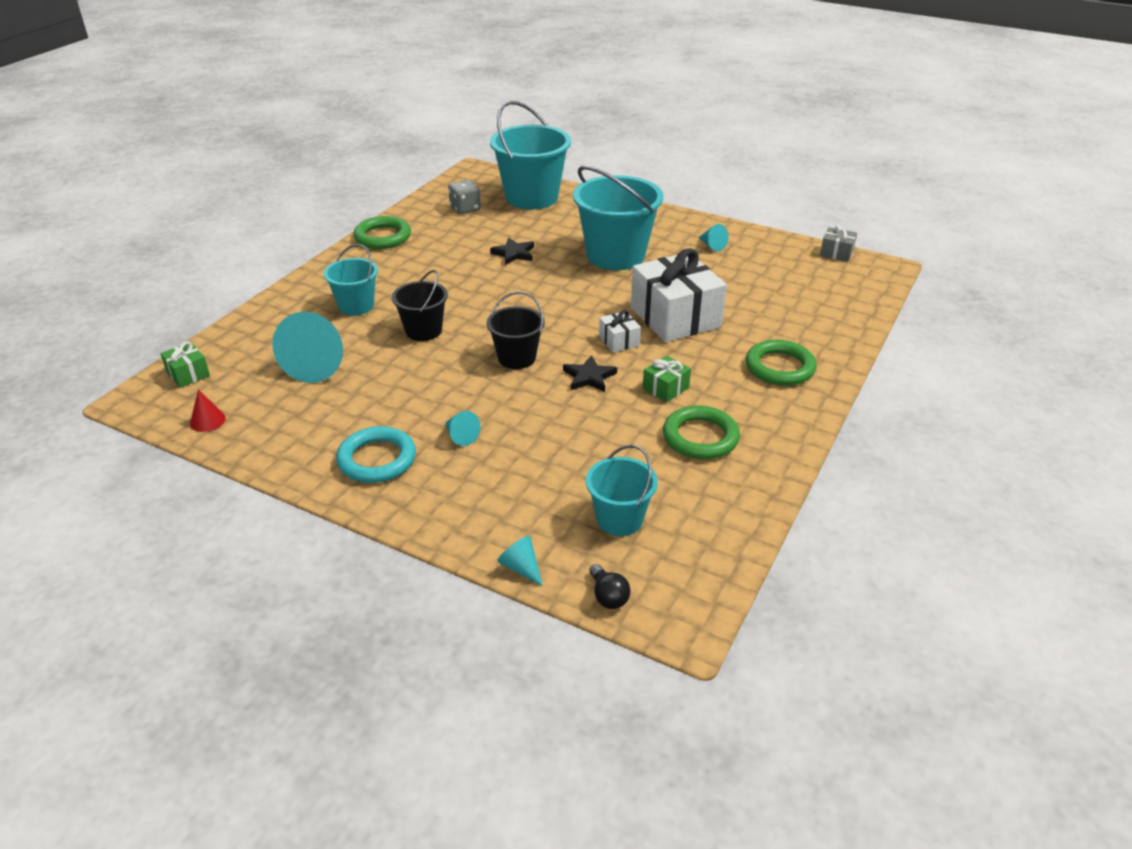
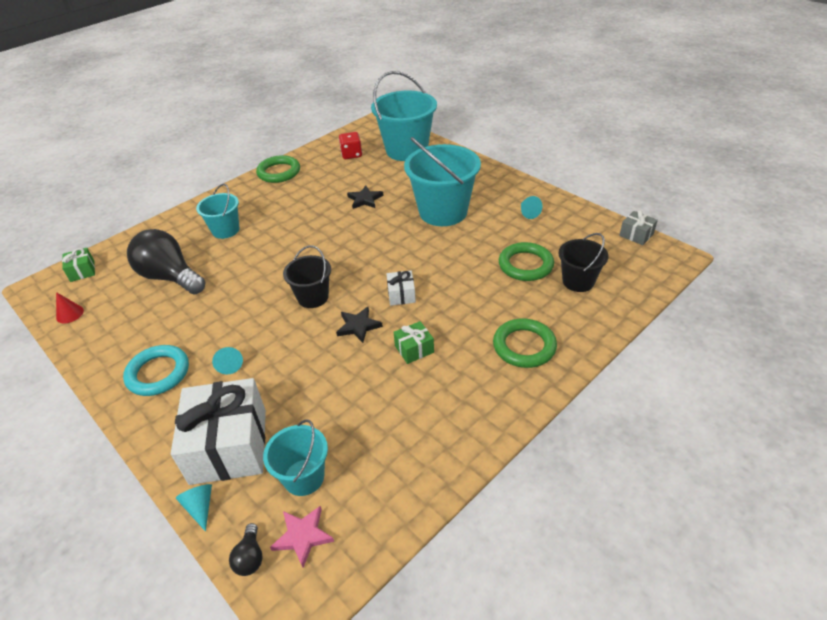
camera: 20 degrees right, 5 degrees up
turquoise cone [272,312,343,383] -> black light bulb [127,229,205,295]
black bucket [392,270,448,341] -> black bucket moved to [559,233,609,292]
grey dice [448,180,481,214] -> red dice [339,132,362,159]
white gift [631,248,727,342] -> white gift moved to [171,378,266,485]
green ring [663,405,740,459] -> green ring moved to [499,242,554,281]
none -> pink star [270,506,334,568]

